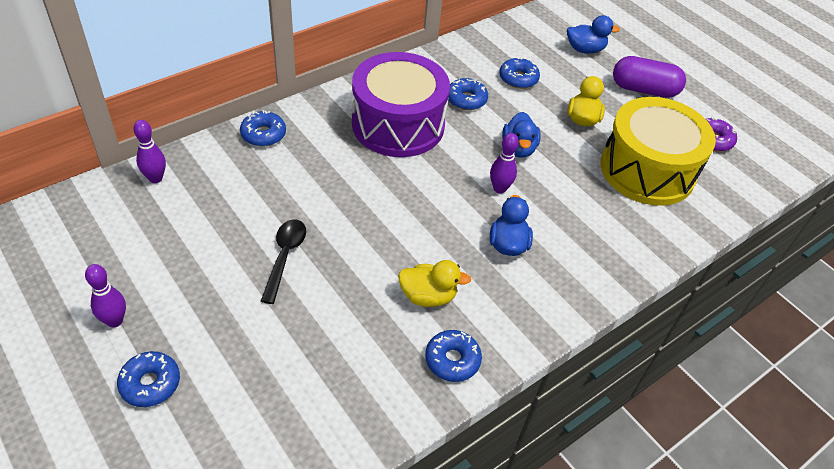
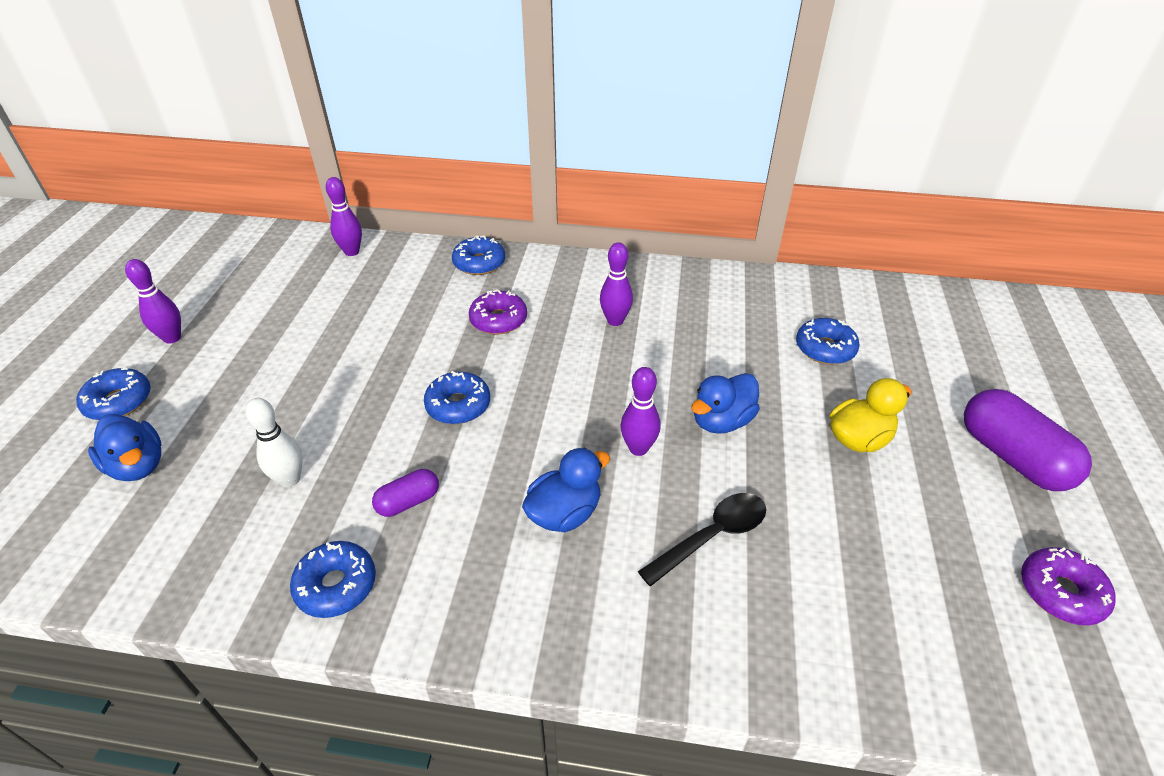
camera: 50 degrees right, 5 degrees down
black spoon [261,219,306,304] -> black spoon moved to [638,493,766,586]
purple drum [352,52,450,157] -> purple bowling pin [600,242,633,326]
yellow duck [398,260,471,307] -> purple capsule [372,469,439,517]
blue donut [448,78,488,110] -> blue donut moved to [424,371,490,424]
blue duck [567,15,620,53] -> blue duck moved to [88,414,162,481]
yellow drum [600,97,716,206] -> none
none -> white bowling pin [245,398,303,487]
none -> purple donut [469,289,527,334]

